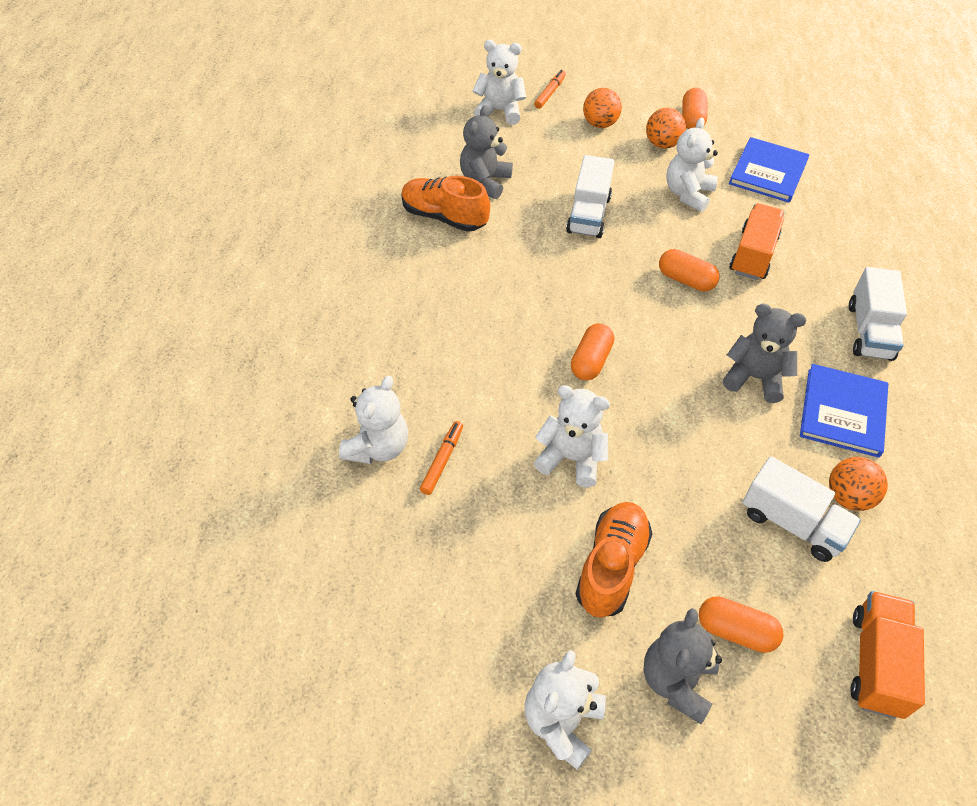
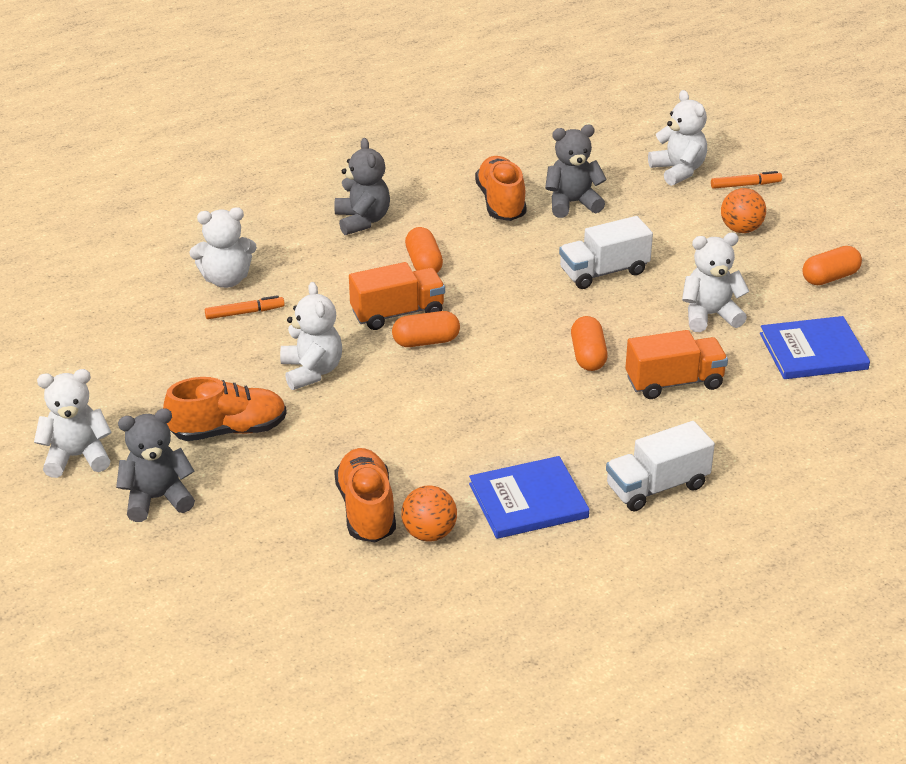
camera: 55 degrees right, 15 degrees down
orange ball [646,108,686,149] -> none
orange capsule [699,596,784,653] -> orange capsule moved to [405,227,443,273]
grey teddy bear [723,304,806,403] -> grey teddy bear moved to [334,138,390,235]
white truck [743,456,861,562] -> orange shoe [334,448,396,543]
orange truck [850,591,925,719] -> orange truck moved to [349,262,445,330]

